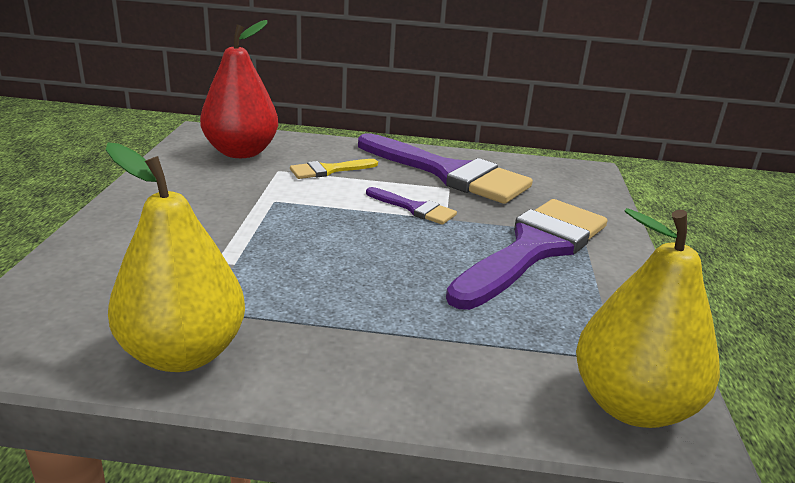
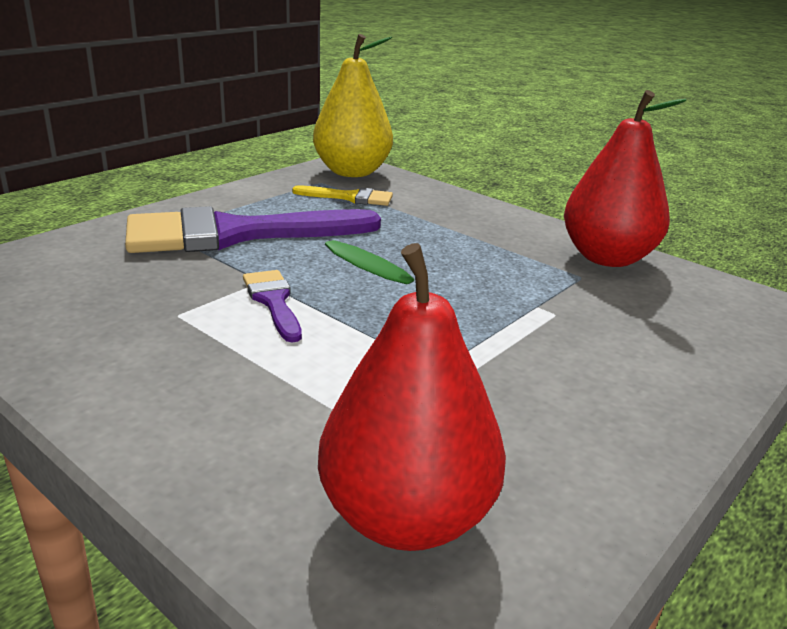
camera: 145 degrees left, 0 degrees up
yellow pear [106,143,245,372] -> red pear [564,90,686,267]
yellow brush [290,159,378,179] -> yellow brush moved to [292,185,393,206]
purple brush [358,133,533,204] -> none

